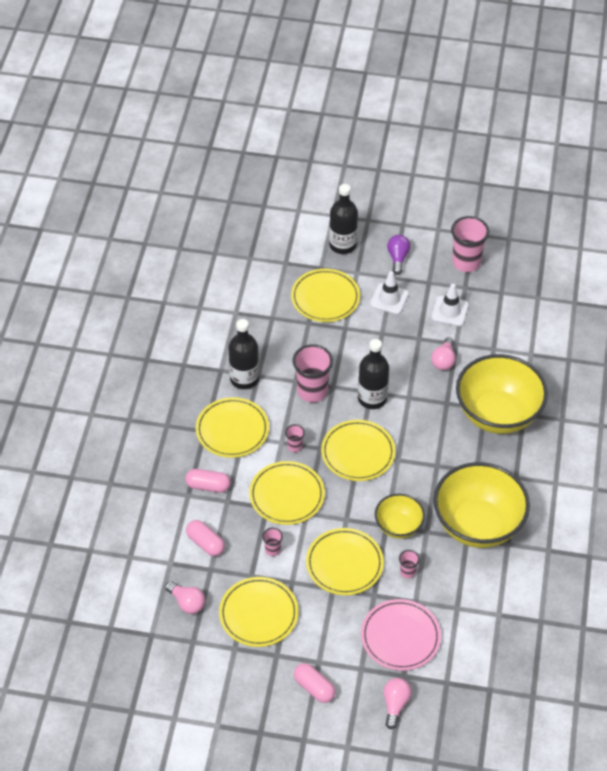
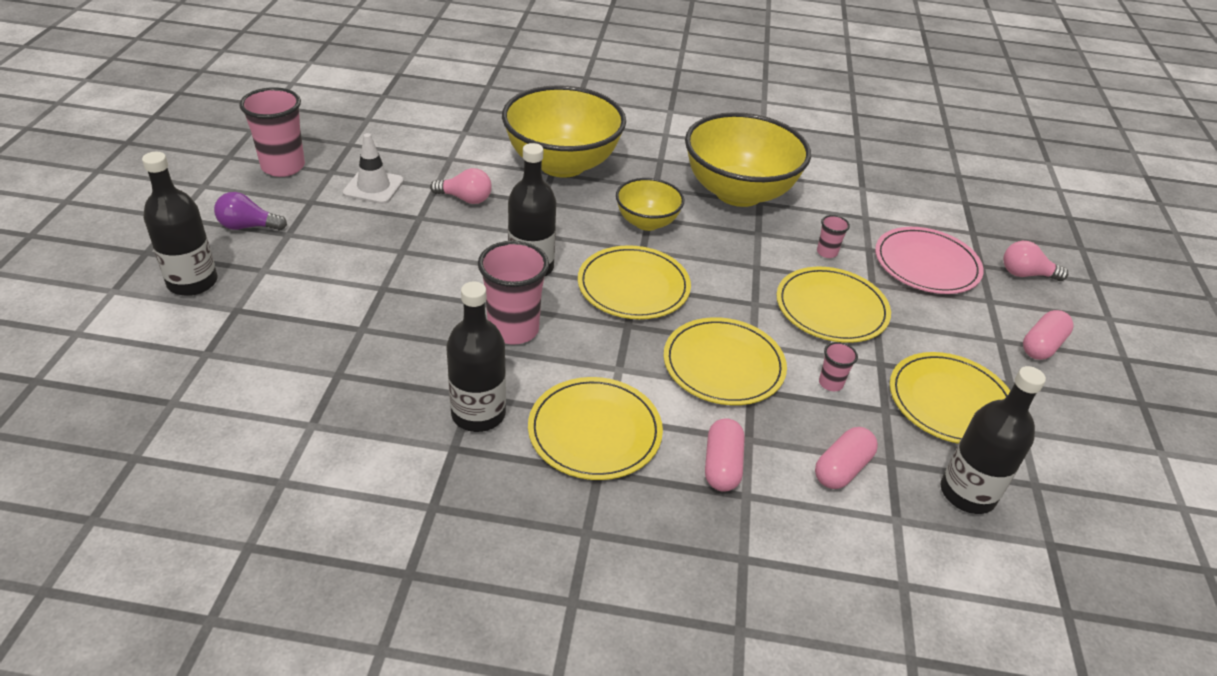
camera: 95 degrees left, 10 degrees down
pink light bulb [165,581,205,614] -> black bottle [941,366,1046,514]
pink cup [285,424,305,452] -> none
yellow plate [291,269,360,322] -> none
white traffic cone [370,271,409,314] -> none
yellow bowl [375,494,425,539] -> yellow bowl moved to [616,178,684,231]

